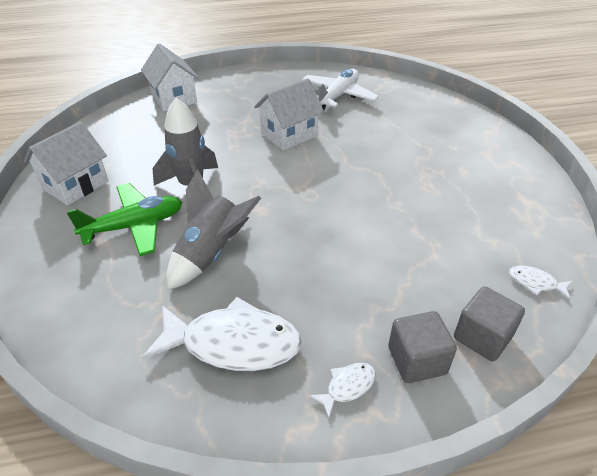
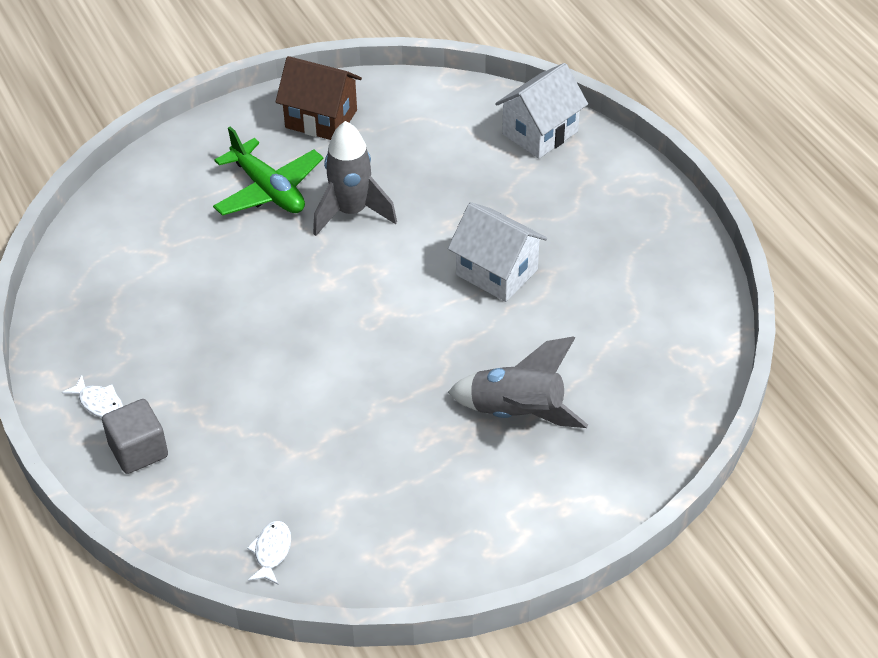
camera: 75 degrees right, 5 degrees up
white house [24,121,108,206] -> brown house [276,56,362,140]
white fish [142,297,302,371] -> none
grey rocket [166,169,261,290] -> grey rocket moved to [448,336,588,428]
white plane [302,69,379,110] -> none
grey cube [454,286,525,361] -> none

